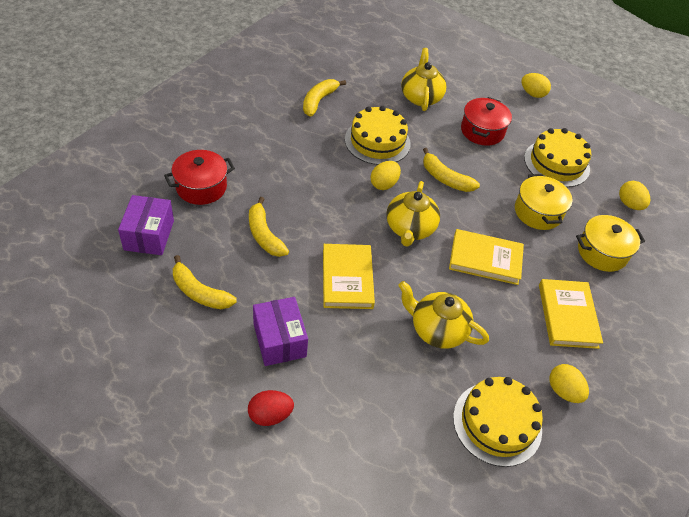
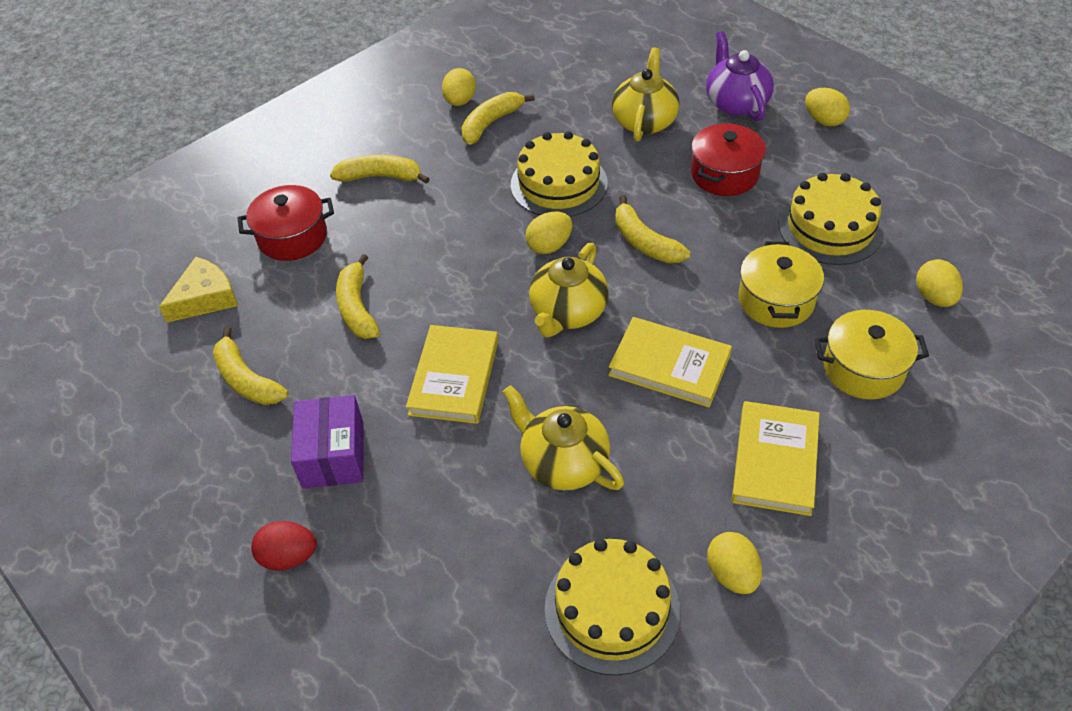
camera: 20 degrees right, 0 degrees up
purple box [118,195,174,255] -> yellow cheese [159,257,238,323]
none -> yellow banana [330,155,430,184]
none -> yellow egg [442,68,476,106]
none -> purple teapot [706,31,774,121]

